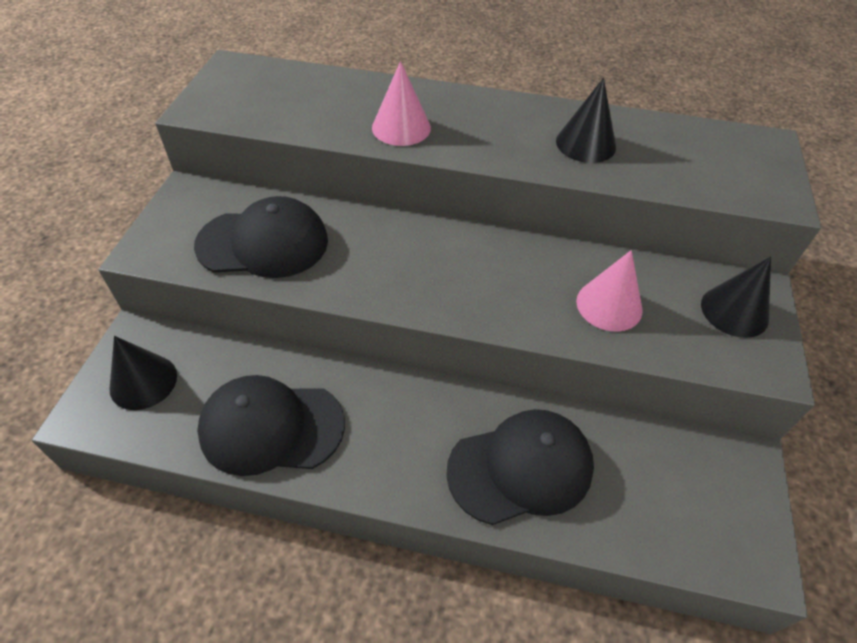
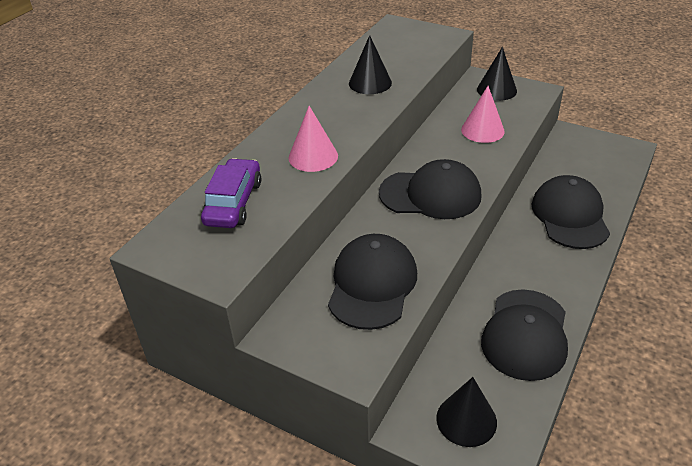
camera: 70 degrees left, 10 degrees down
none -> purple car [201,158,261,228]
none -> black cap [379,159,482,219]

